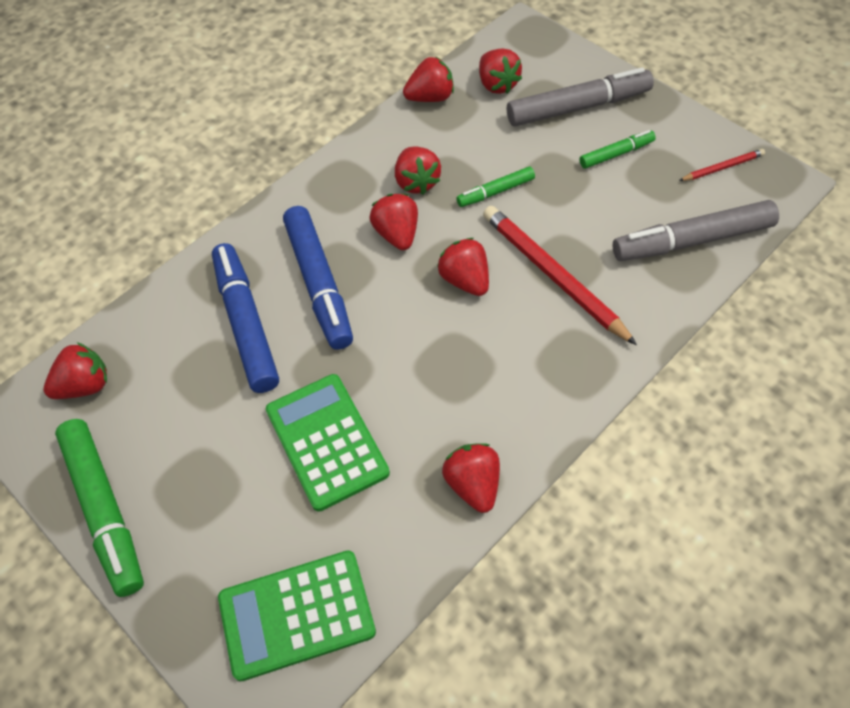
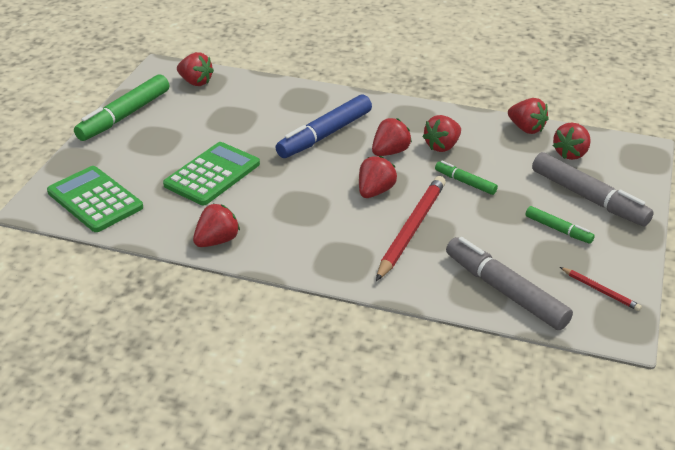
camera: 60 degrees right, 20 degrees down
blue marker [212,243,279,393] -> none

